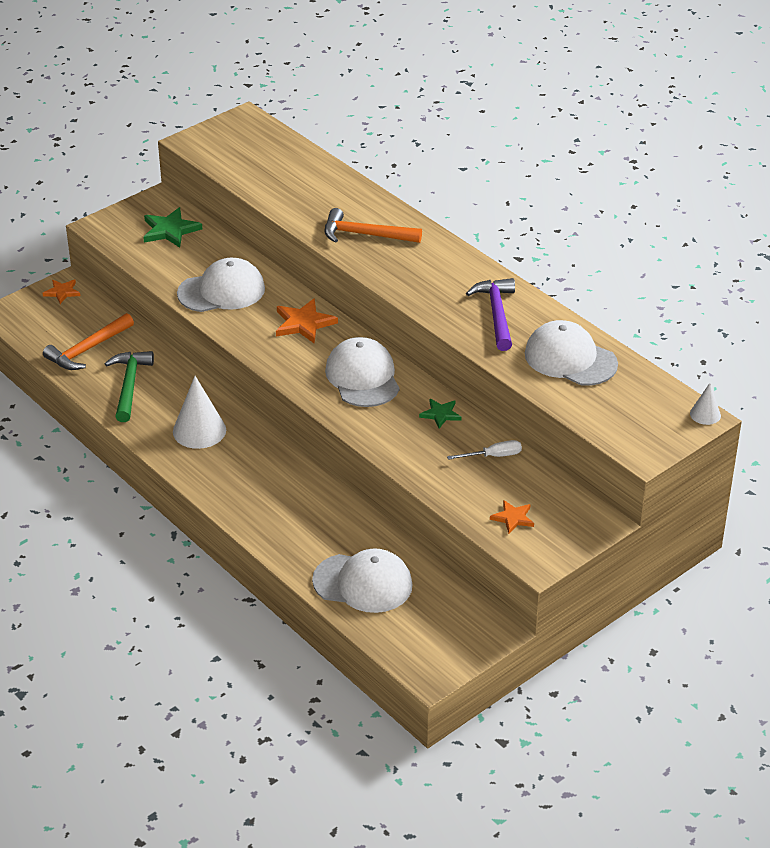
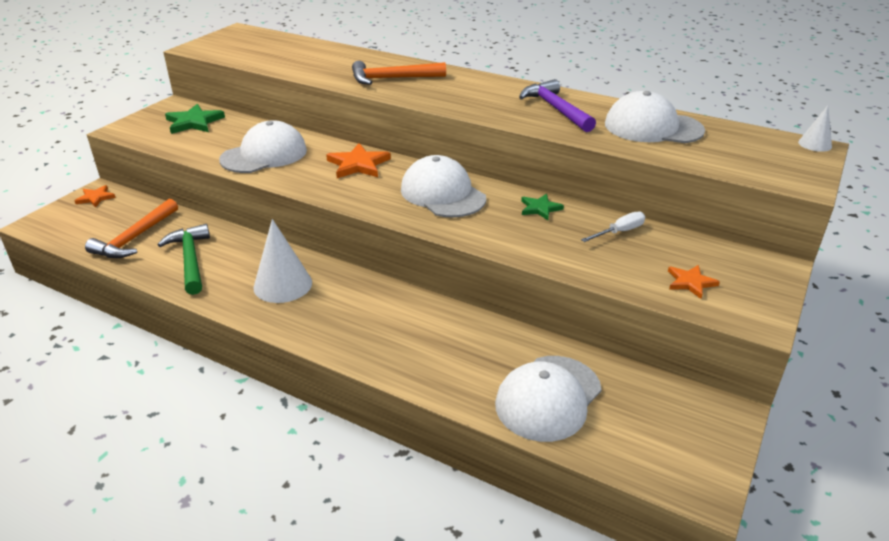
camera: 20 degrees left, 5 degrees down
white cap [312,548,413,613] -> white cap turned 135 degrees clockwise [495,356,602,442]

